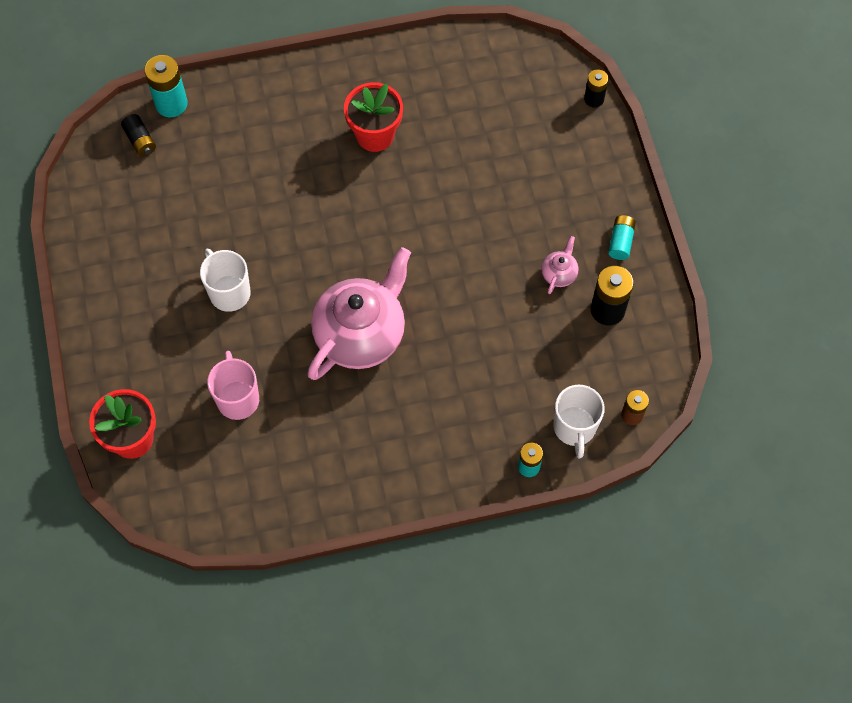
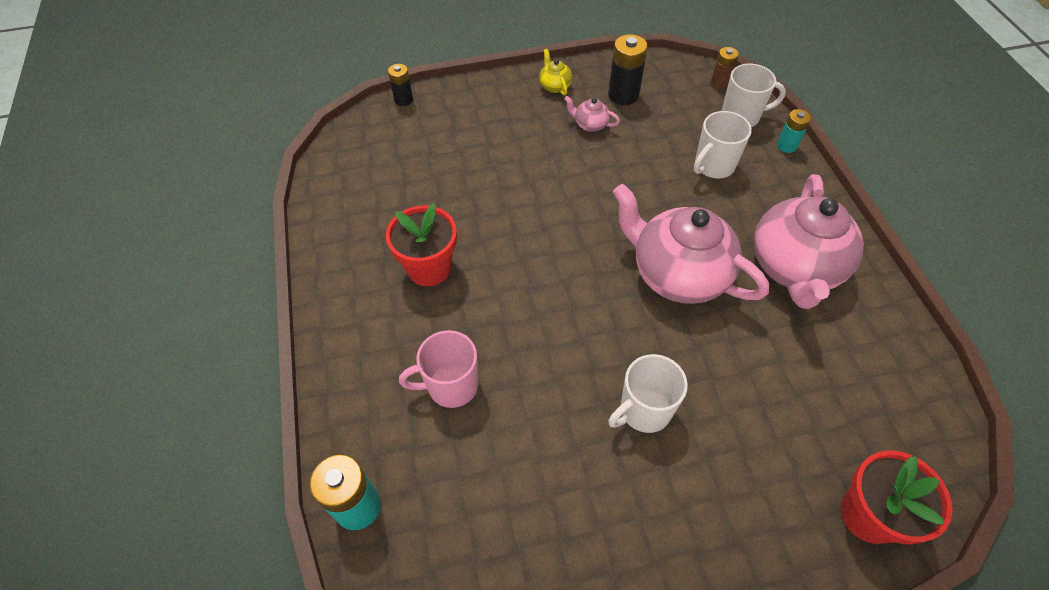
camera: 90 degrees left, 10 degrees down
black battery [121,114,156,156] -> none
pink mug [207,351,259,420] -> pink mug moved to [399,330,478,408]
turquoise battery [608,215,636,260] -> yellow teapot [539,49,572,95]
none -> white mug [694,111,752,178]
none -> pink teapot [754,174,864,309]

